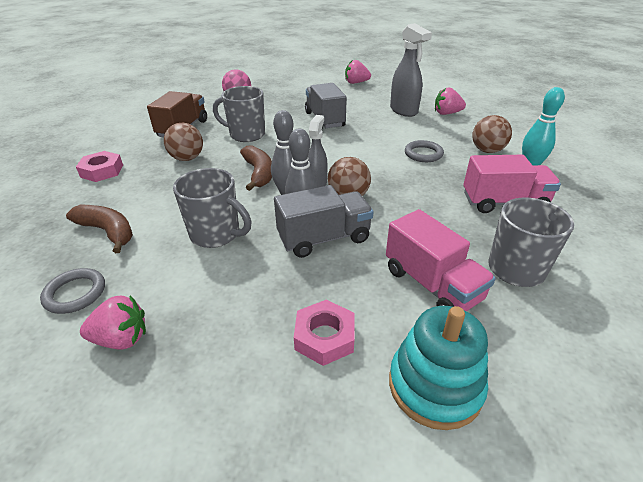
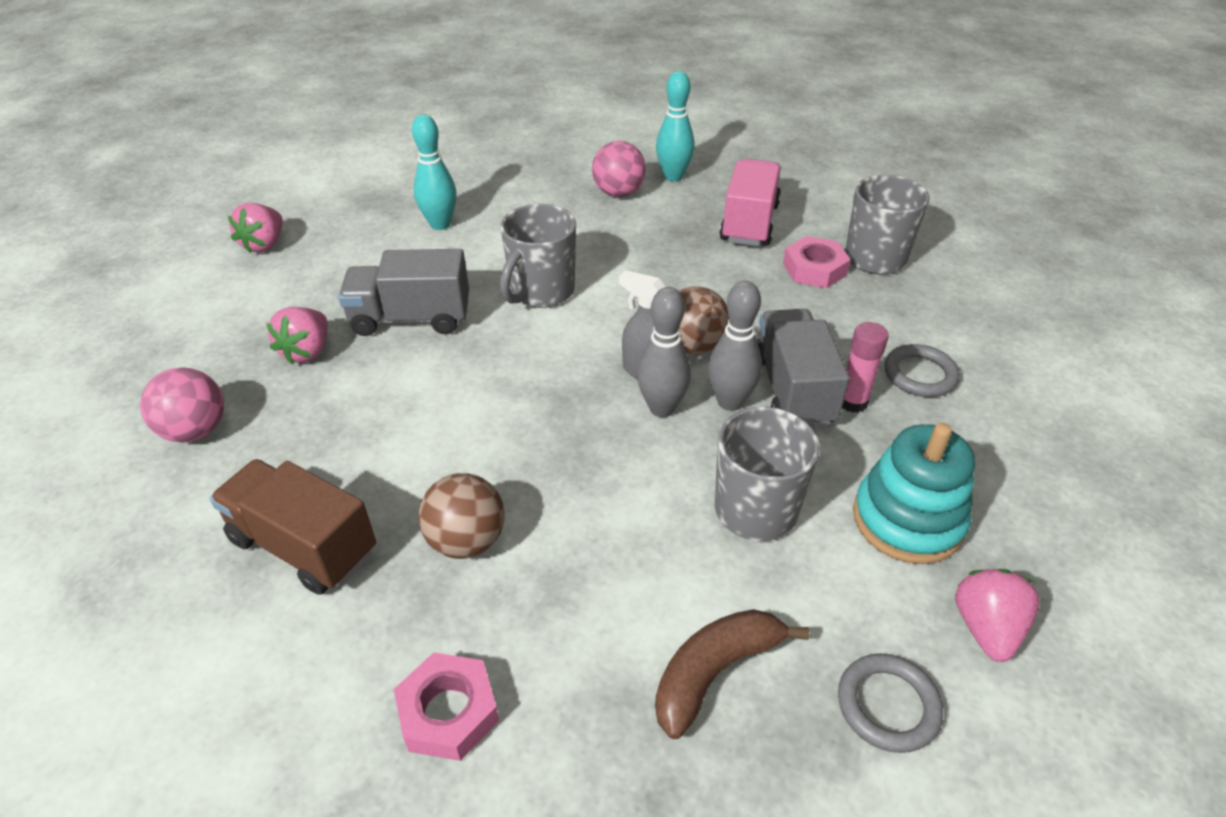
camera: 75 degrees left, 5 degrees up
grey mug [213,86,265,142] -> grey mug moved to [500,204,576,308]
brown banana [240,145,272,191] -> none
pink nut [294,300,354,366] -> pink nut moved to [783,236,851,288]
pink truck [386,209,496,311] -> none
turquoise stacking toy [389,306,488,430] -> turquoise stacking toy moved to [853,423,975,564]
grey spray bottle [390,23,432,117] -> turquoise bowling pin [412,114,456,230]
grey ring [405,140,444,162] -> grey ring moved to [885,344,960,397]
pink strawberry [435,87,466,115] -> pink strawberry moved to [266,307,328,364]
brown ball [473,115,512,153] -> pink ball [592,141,646,197]
none -> pink glue stick [842,322,889,413]

